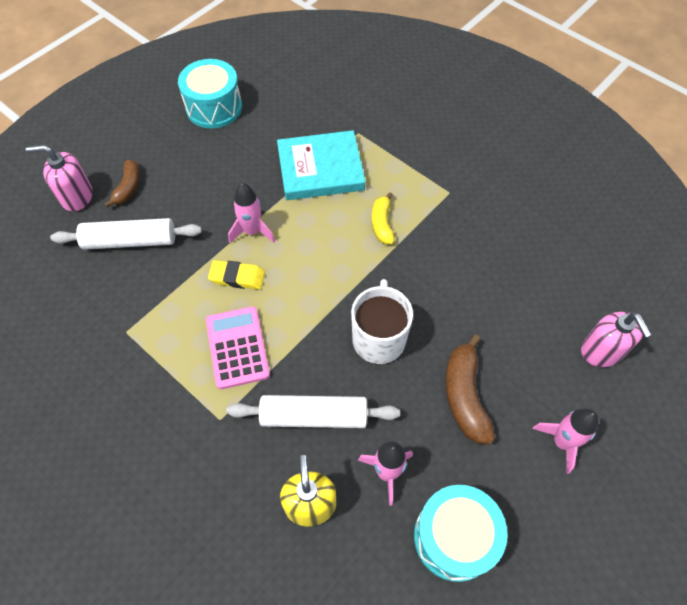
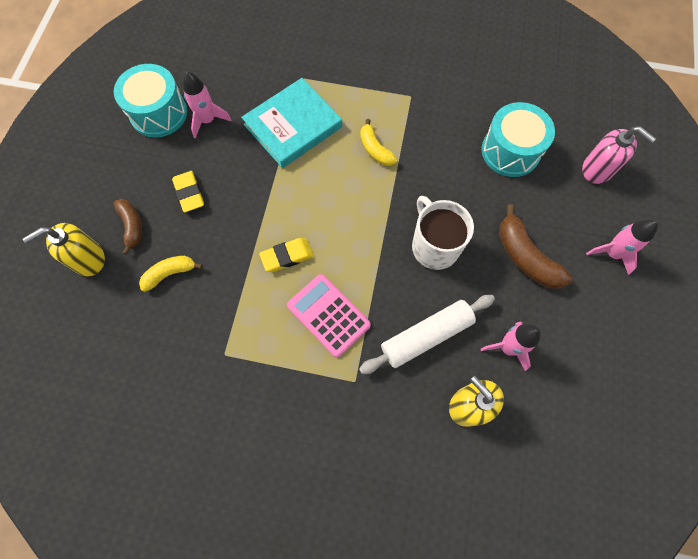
camera: 30 degrees left, 10 degrees up
pink soap dispenser [26,145,93,212] -> yellow soap dispenser [23,223,105,276]
white rolling pin [50,218,202,250] -> yellow banana [139,256,202,292]
pink rocket [228,183,275,243] -> pink rocket moved to [183,72,231,139]
turquoise drum [414,485,507,582] -> turquoise drum moved to [482,102,555,177]
none -> yellow eraser [172,171,204,213]

